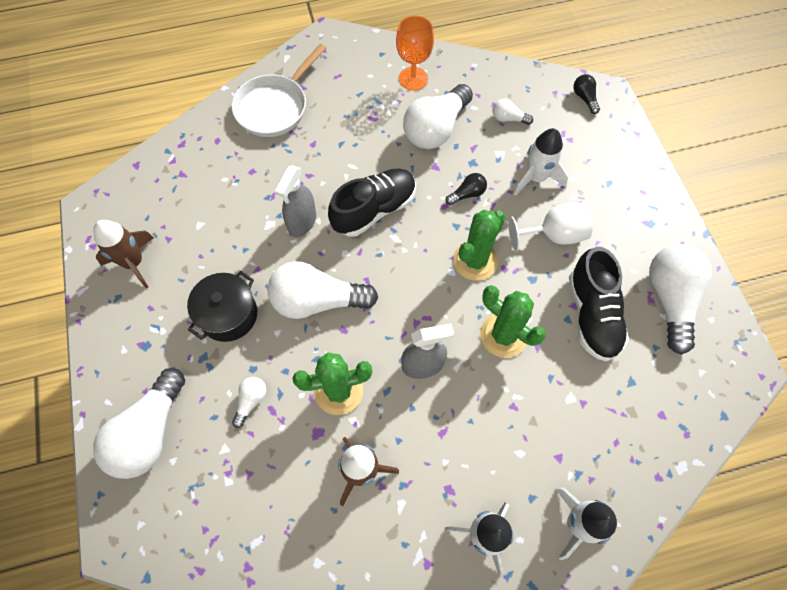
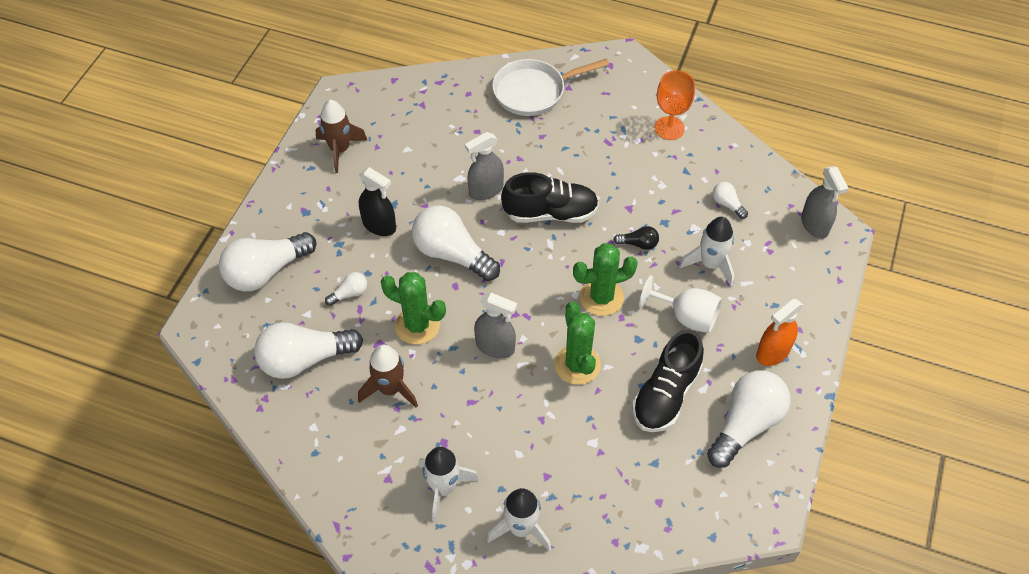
camera: 35 degrees right, 10 degrees down
black pot [187,271,257,342] -> black spray bottle [359,167,396,236]
white light bulb [403,84,473,149] -> white light bulb moved to [254,322,363,379]
black light bulb [573,74,600,114] -> grey spray bottle [801,166,849,239]
none -> orange spray bottle [756,299,804,366]

